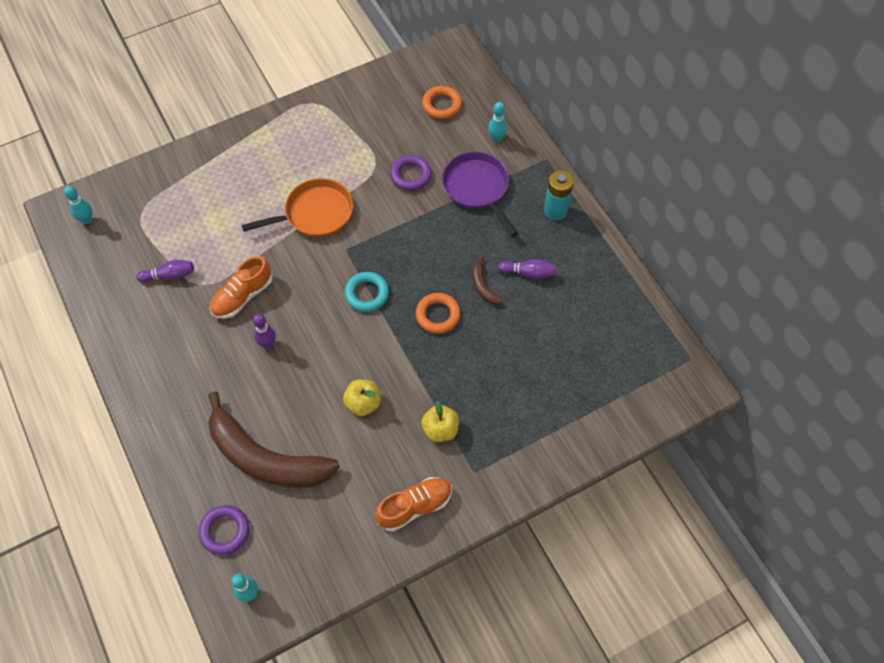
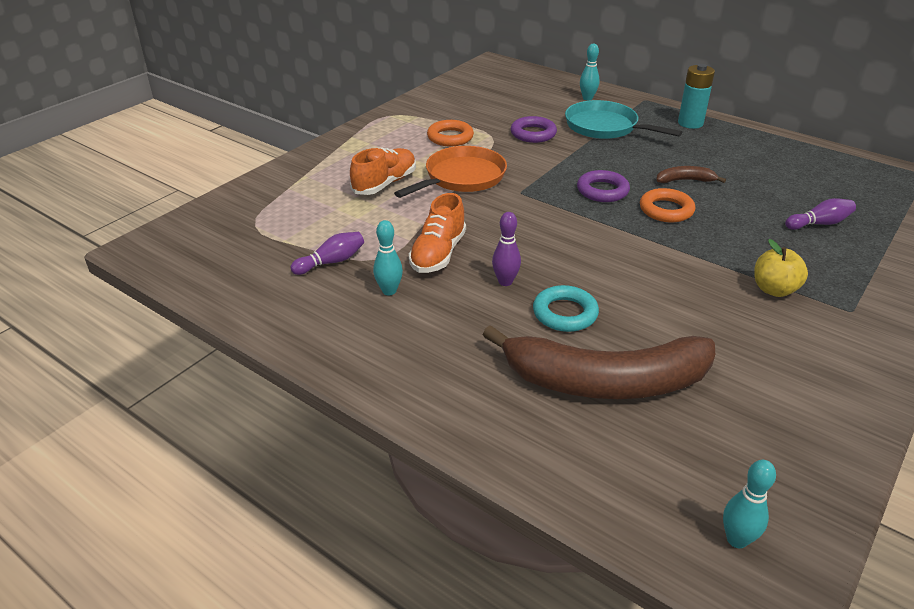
camera: 25 degrees left, 25 degrees down
turquoise bowling pin [64,186,92,224] -> turquoise bowling pin moved to [373,220,403,295]
purple ring [199,505,249,555] -> purple ring moved to [577,170,630,202]
yellow apple [343,379,381,416] -> none
turquoise ring [344,272,389,312] -> turquoise ring moved to [533,285,599,332]
orange shoe [375,477,452,532] -> orange shoe moved to [350,147,416,195]
orange ring [422,86,462,119] -> orange ring moved to [427,120,474,147]
purple pan [442,151,518,236] -> turquoise pan [565,100,682,139]
brown banana [472,255,503,305] -> brown banana turned 135 degrees clockwise [656,166,726,183]
purple bowling pin [498,259,556,279] -> purple bowling pin moved to [785,198,856,230]

